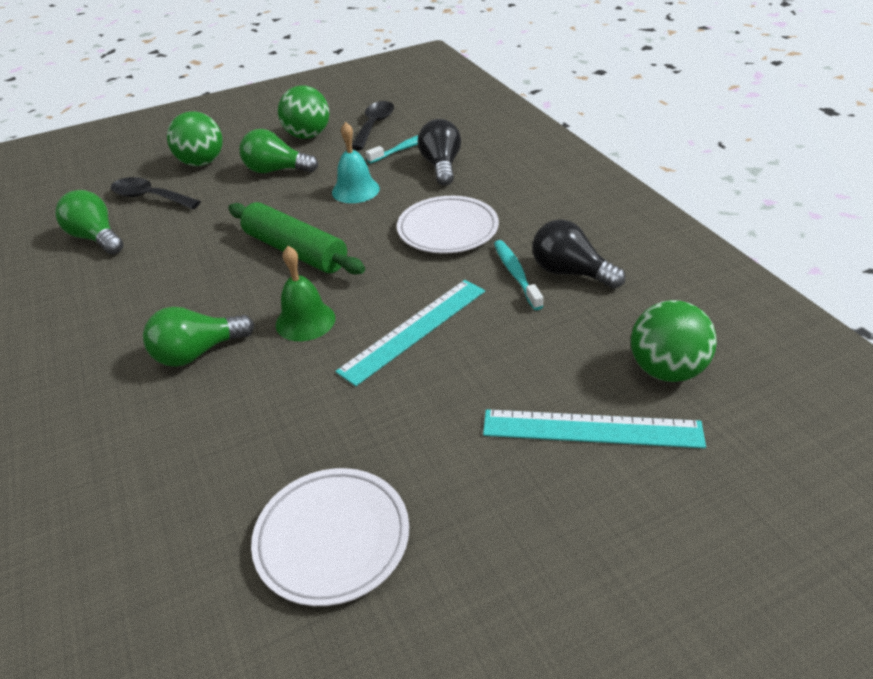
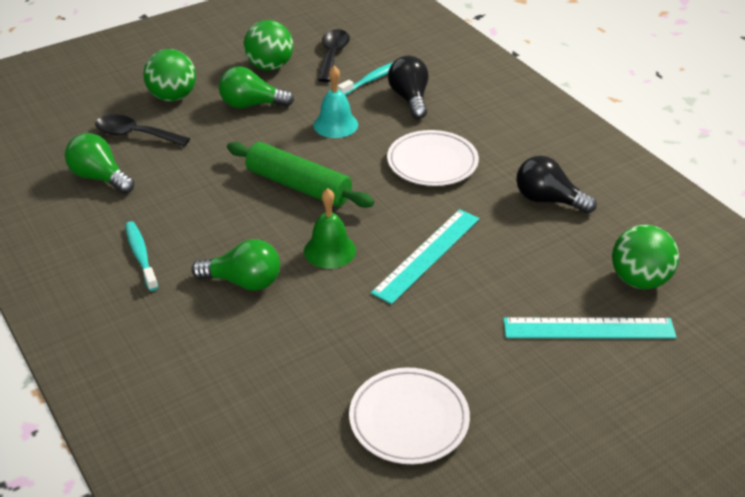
camera: 10 degrees left, 0 degrees up
green light bulb [143,307,254,367] -> green light bulb turned 135 degrees counterclockwise [191,239,280,291]
turquoise toothbrush [494,240,543,310] -> turquoise toothbrush moved to [125,221,158,291]

